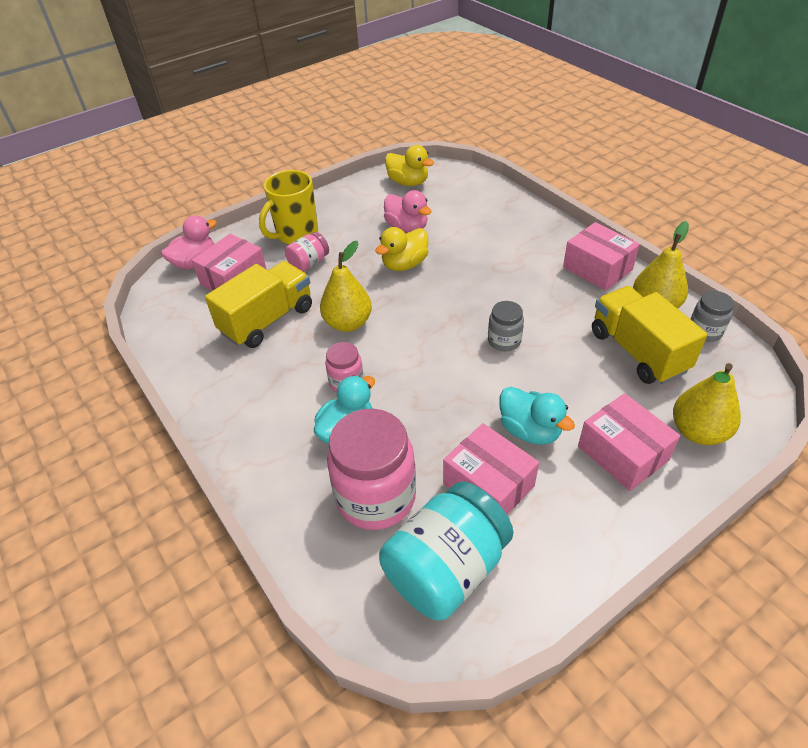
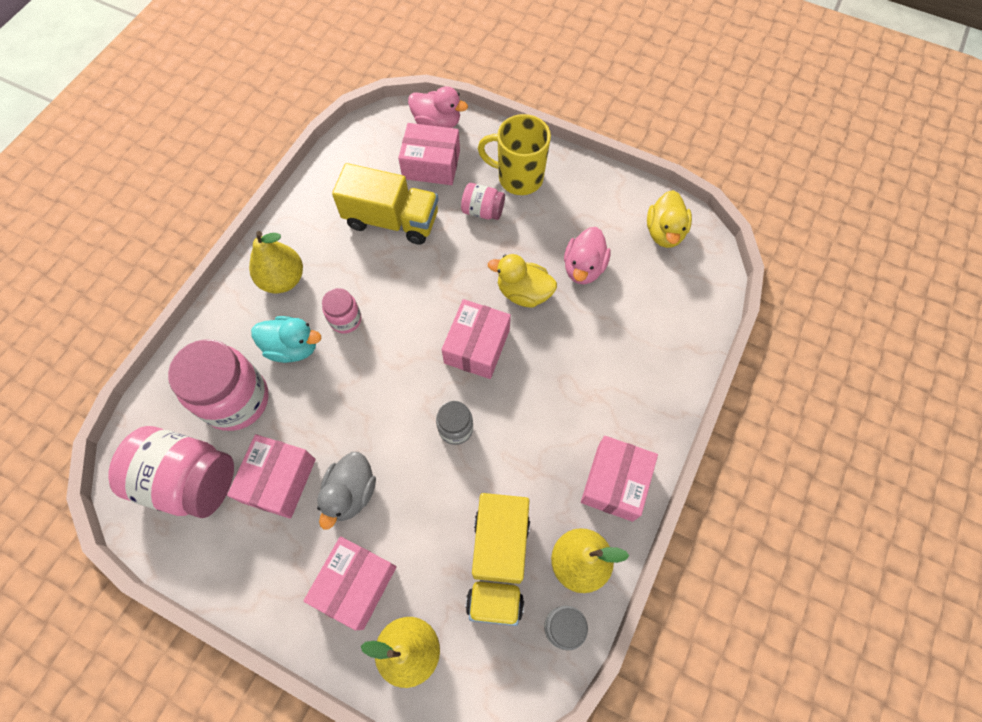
camera: 60 degrees right, 20 degrees up
yellow pear [320,241,372,332] -> yellow pear moved to [249,231,303,293]
turquoise jar [379,482,514,620] -> pink jar [108,426,234,518]
turquoise duck [499,387,575,445] -> grey duck [317,452,376,530]
yellow truck [592,286,708,384] -> yellow truck turned 150 degrees clockwise [465,493,530,626]
none -> pink box [442,299,511,379]

